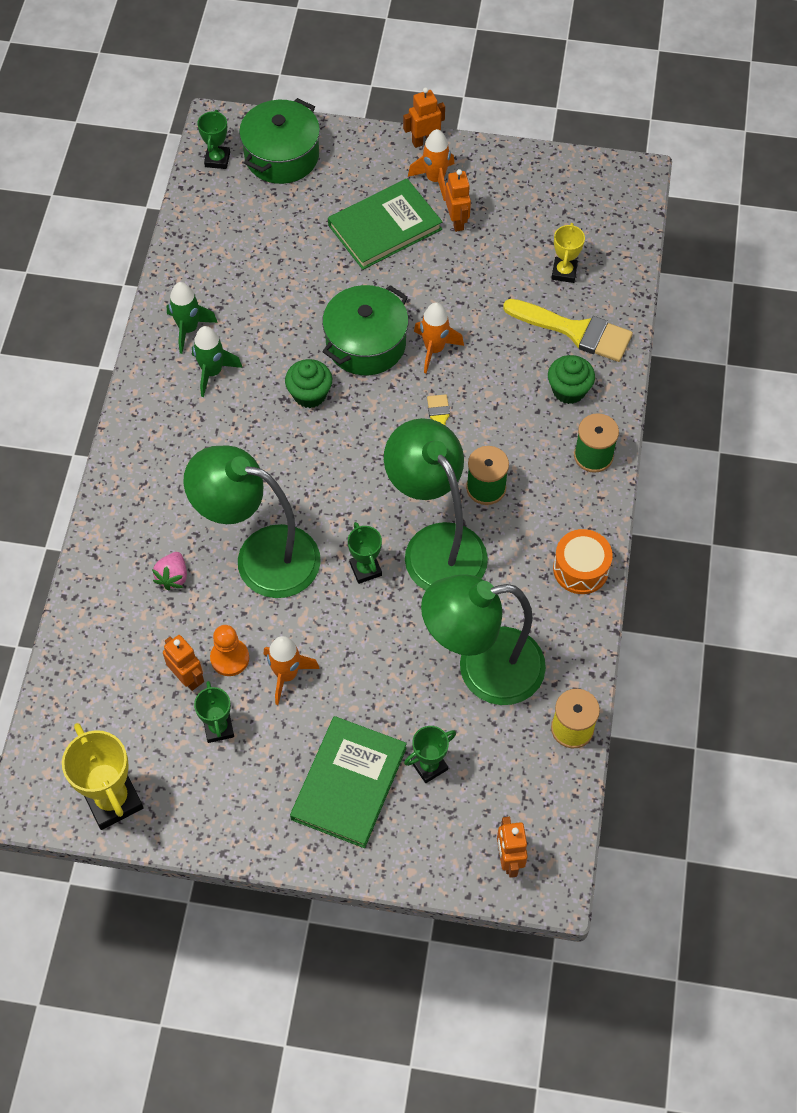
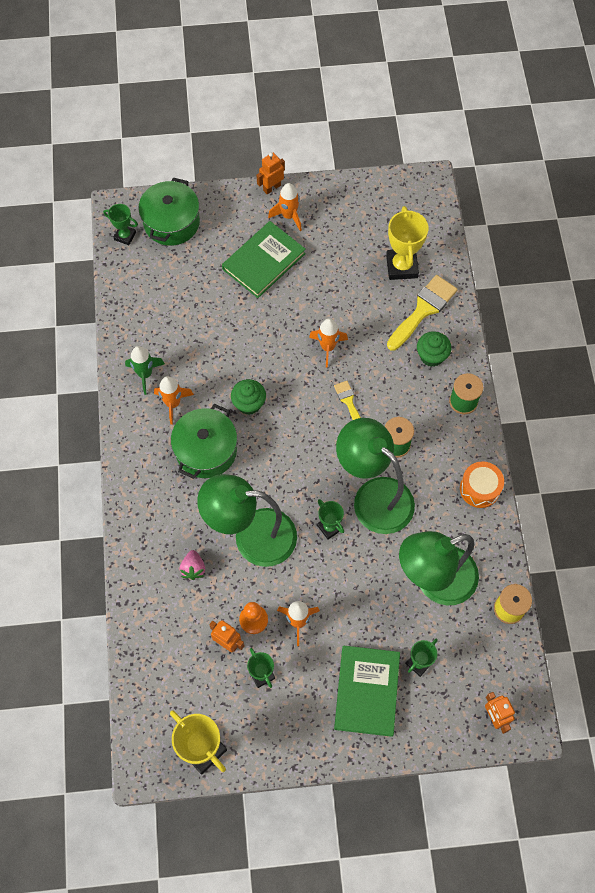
camera: 15 degrees left, 5 degrees up
green rocket [192,326,242,397] -> orange rocket [154,376,194,425]
green trophy [197,110,230,169] -> green trophy turned 60 degrees counterclockwise [103,204,138,245]
green pot [322,285,409,375] -> green pot moved to [171,404,237,479]
orange robot [445,169,471,232] -> none
yellow brush [503,299,633,362] -> yellow brush turned 60 degrees counterclockwise [387,275,458,351]
yellow trophy [551,223,585,283] -> yellow trophy [386,206,429,280], size x1.71

